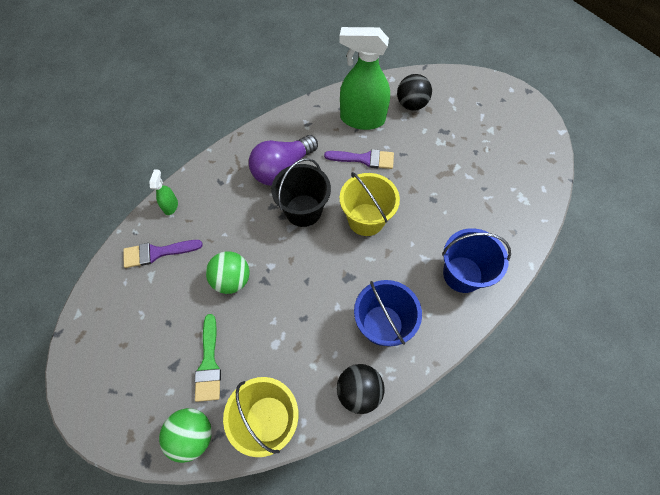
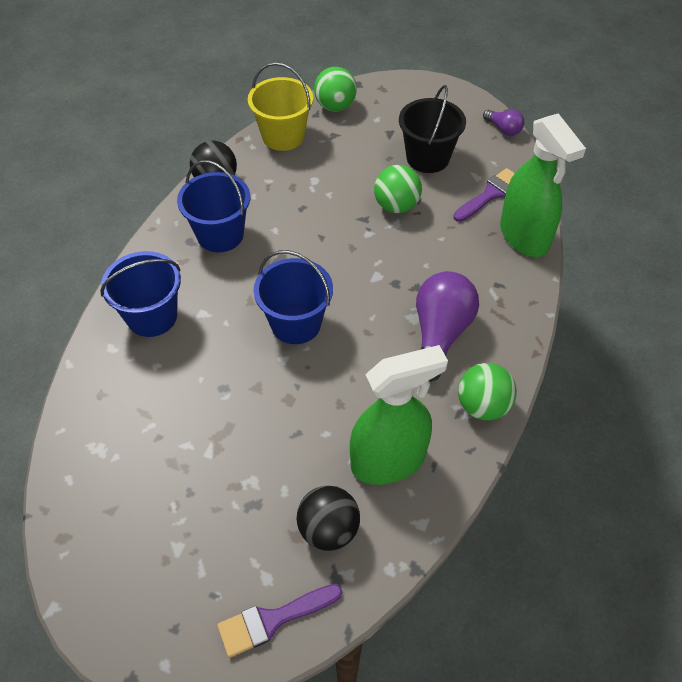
camera: 150 degrees right, 10 degrees down
green spray bottle [149,169,178,215] -> green spray bottle [500,113,586,257], size x2.33
green brush [195,314,221,402] -> none
black bucket [271,158,331,227] -> black bucket moved to [399,85,466,173]
purple brush [324,149,394,169] -> purple brush moved to [217,584,342,658]
yellow bucket [339,172,400,236] -> blue bucket [254,250,333,344]
none -> green ball [458,363,517,420]
none -> purple light bulb [483,110,524,136]

